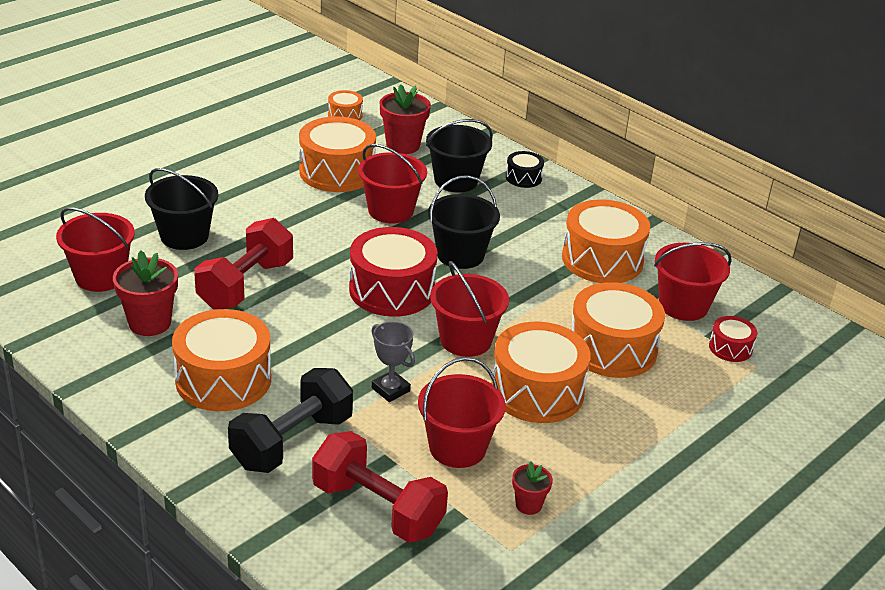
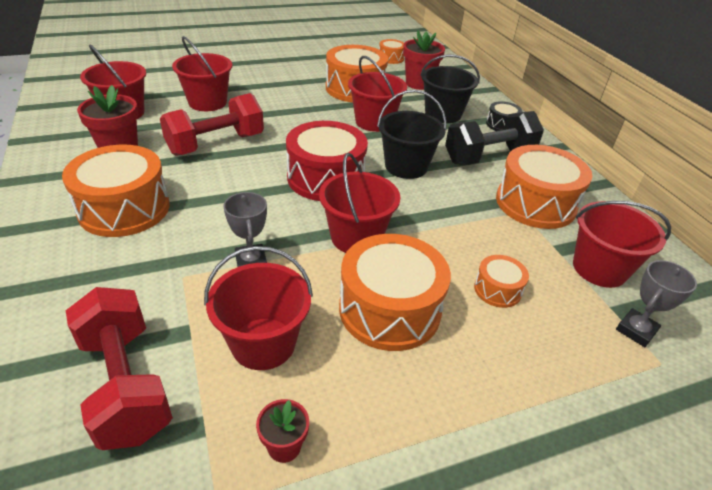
camera: 25 degrees right, 5 degrees up
black bucket [145,168,218,250] -> red bucket [172,36,232,111]
black dumbbell [228,368,353,473] -> black dumbbell moved to [445,111,544,165]
orange drum [571,282,665,378] -> orange drum [474,255,529,308], size x0.49
red drum [709,316,757,362] -> grey trophy [616,260,697,347]

